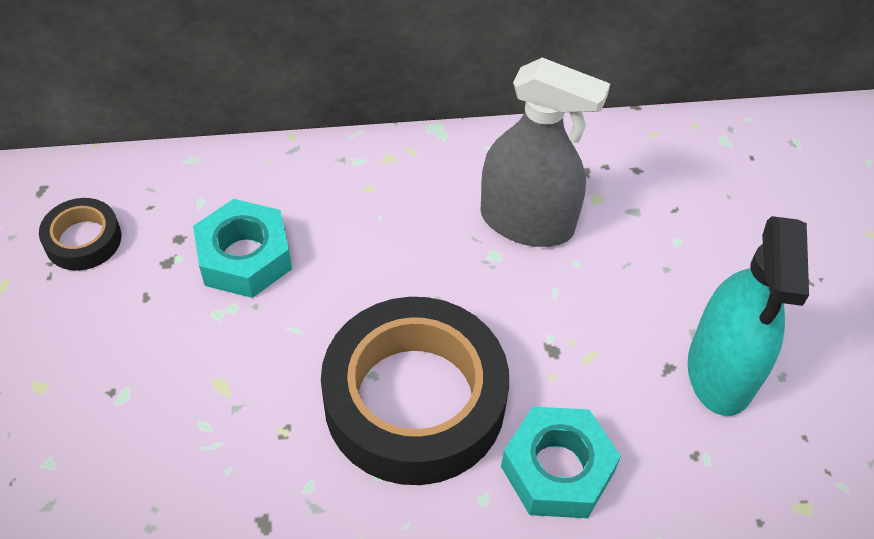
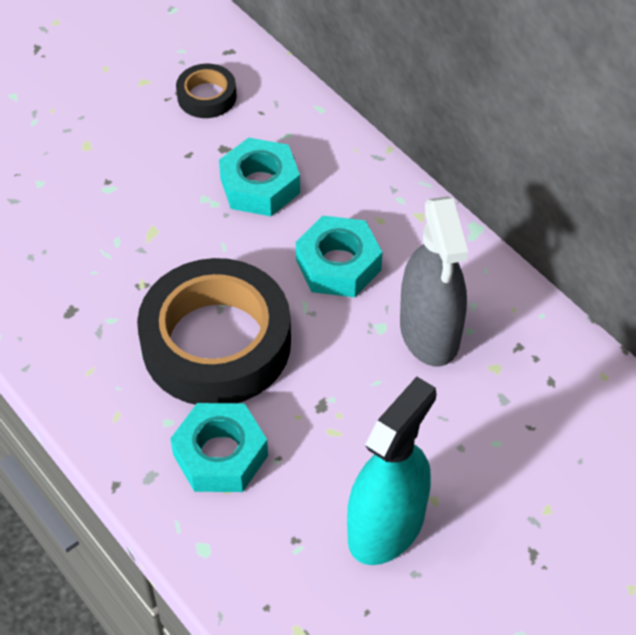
camera: 60 degrees right, 0 degrees up
turquoise spray bottle [688,216,809,416] -> turquoise spray bottle turned 150 degrees clockwise [347,376,437,565]
none -> turquoise nut [296,216,383,297]

